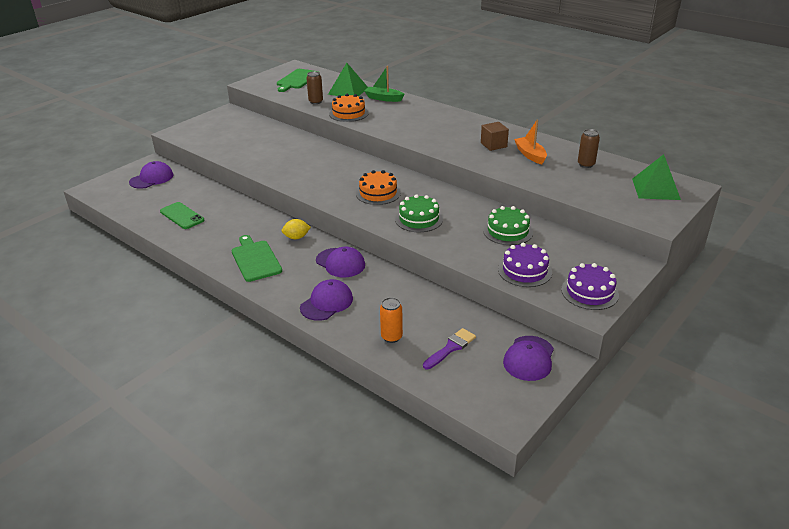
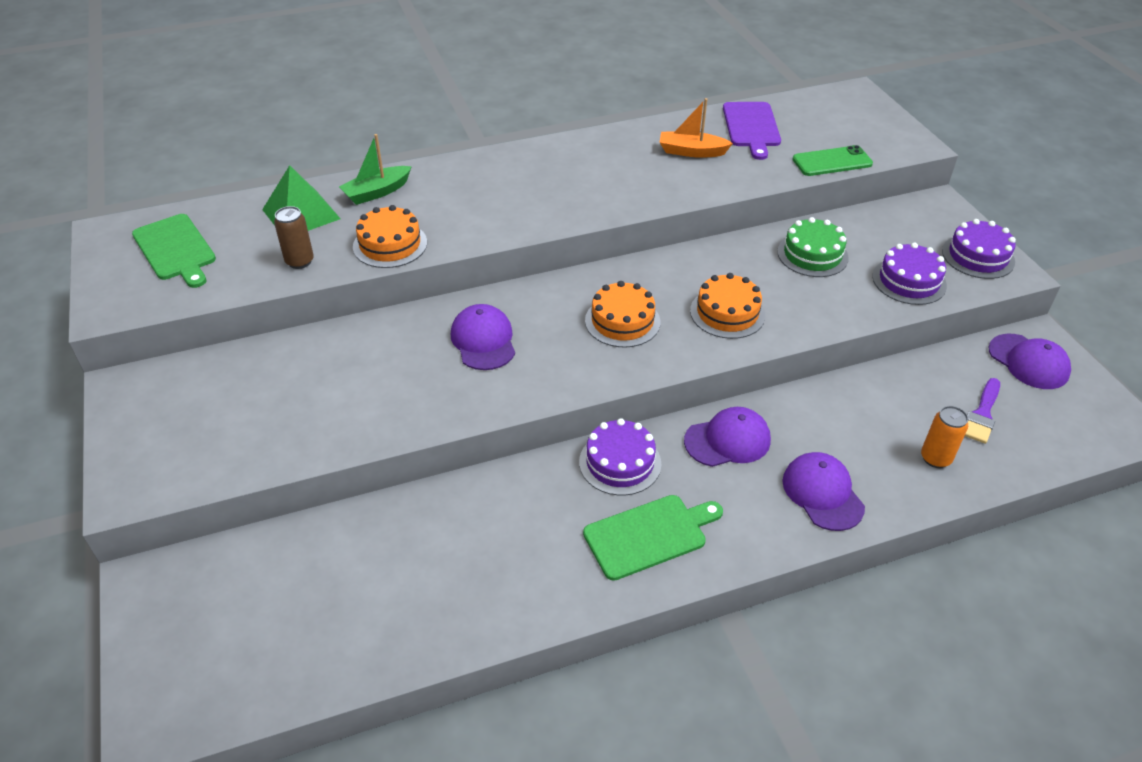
camera: 60 degrees left, 10 degrees up
purple cap [129,161,174,189] -> purple cap moved to [451,304,515,370]
green phone [160,202,204,229] -> green phone moved to [792,145,873,176]
green cutting board [232,235,282,282] -> green cutting board turned 150 degrees clockwise [583,495,723,581]
yellow lemon [282,219,311,239] -> purple cake [579,418,661,495]
green cake [395,194,443,232] -> orange cake [690,273,765,339]
purple brush [423,328,476,369] -> purple brush turned 135 degrees counterclockwise [965,378,1000,444]
brown cube [481,122,509,151] -> none
brown can [578,129,600,168] -> purple cutting board [723,102,781,160]
green pyramid [632,154,681,200] -> none

